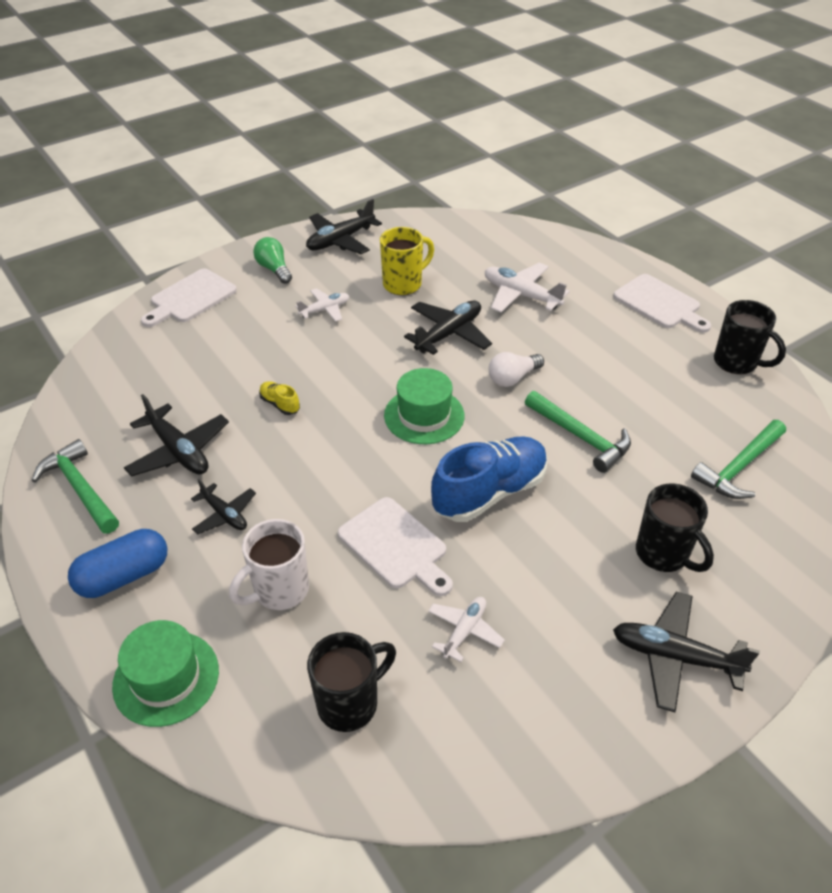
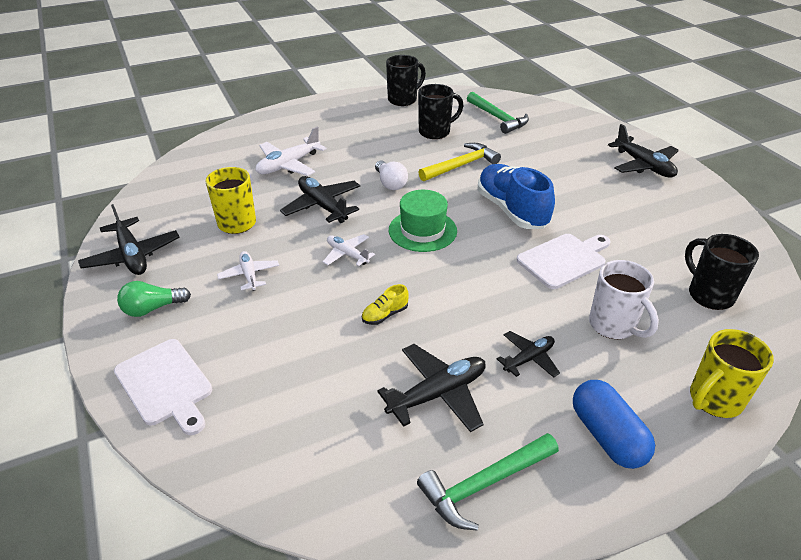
camera: 80 degrees left, 5 degrees down
green hat [112,620,219,727] -> yellow mug [690,329,774,418]
white plane [428,597,505,662] -> white plane moved to [323,234,375,266]
green hammer [525,391,631,473] -> yellow hammer [418,143,501,181]
white cutting board [613,274,711,333] -> none
black plane [613,592,760,712] -> black plane turned 60 degrees counterclockwise [608,124,679,178]
black mug [636,483,714,572] -> black mug moved to [418,84,464,139]

